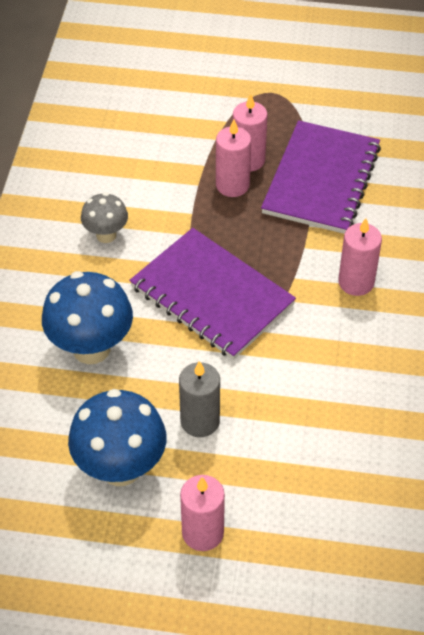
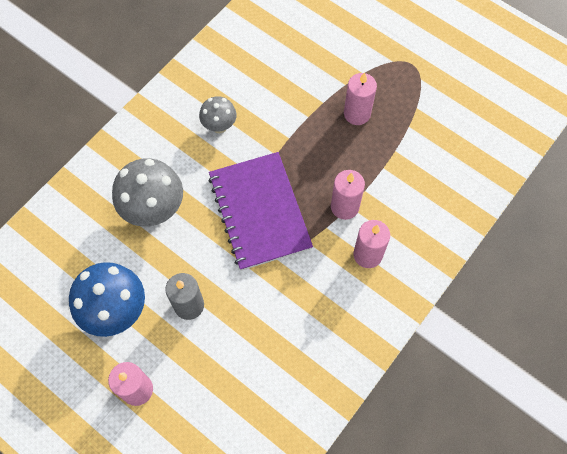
camera: 30 degrees right, 15 degrees up
blue mushroom [42,271,133,364] -> grey mushroom [112,158,183,227]
pink candle [216,120,251,197] -> pink candle moved to [331,170,365,220]
purple notebook [261,120,381,234] -> none

